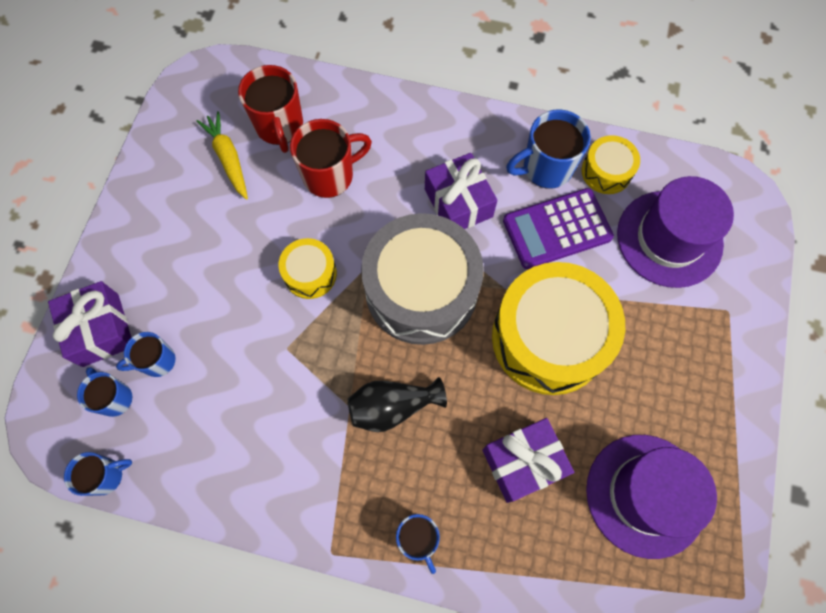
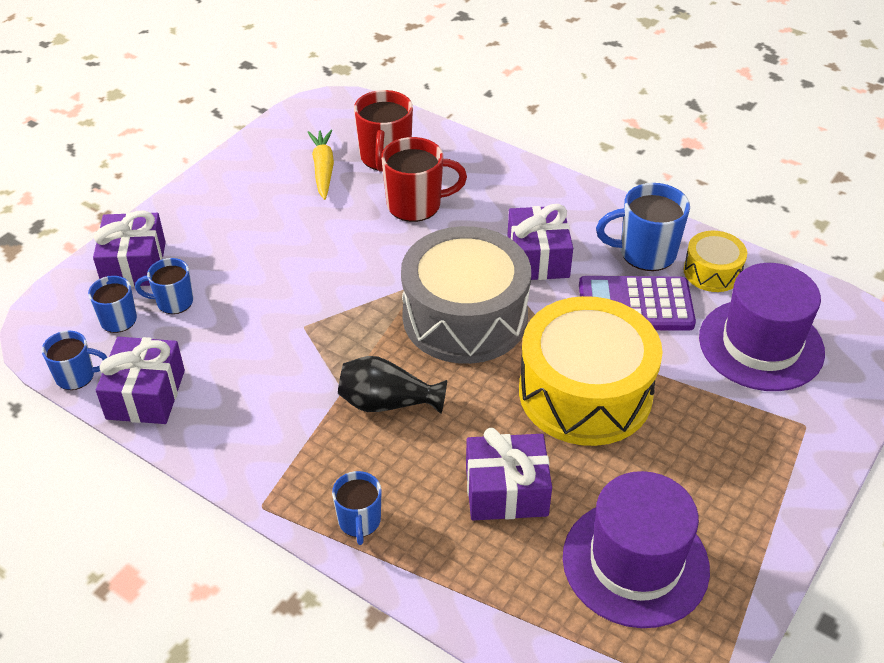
camera: 20 degrees right, 25 degrees down
yellow drum [279,238,337,299] -> none
none -> purple gift [96,337,185,424]

